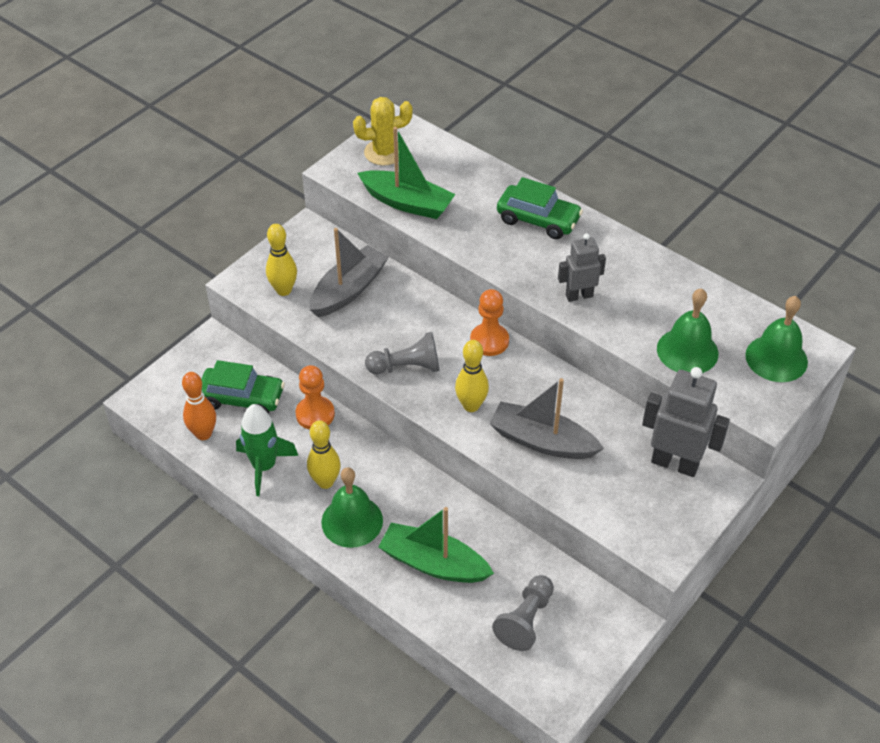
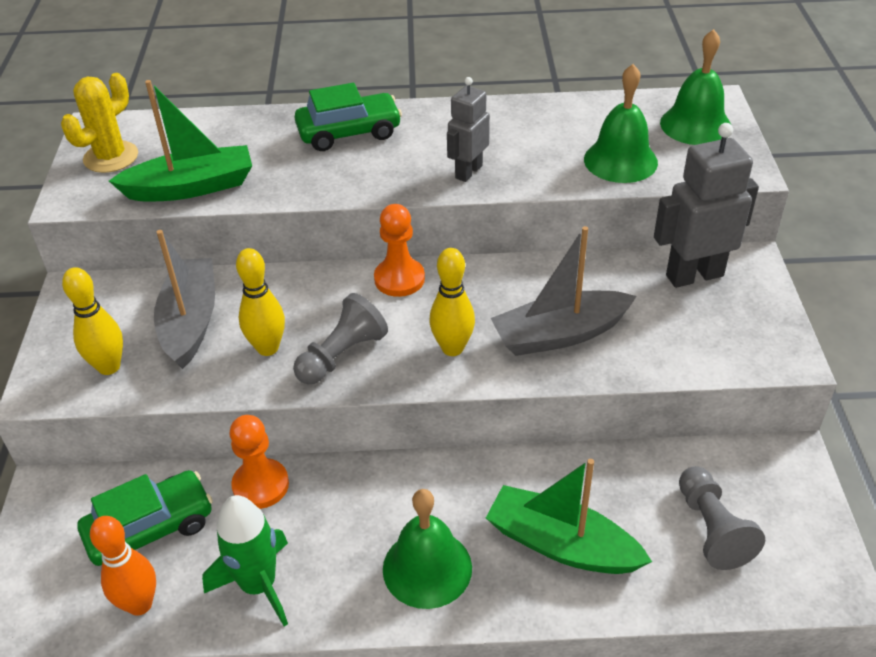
camera: 40 degrees left, 5 degrees down
yellow bowling pin [307,420,341,489] -> yellow bowling pin moved to [236,248,285,356]
green boat [379,507,494,583] -> green boat turned 45 degrees clockwise [486,459,652,574]

